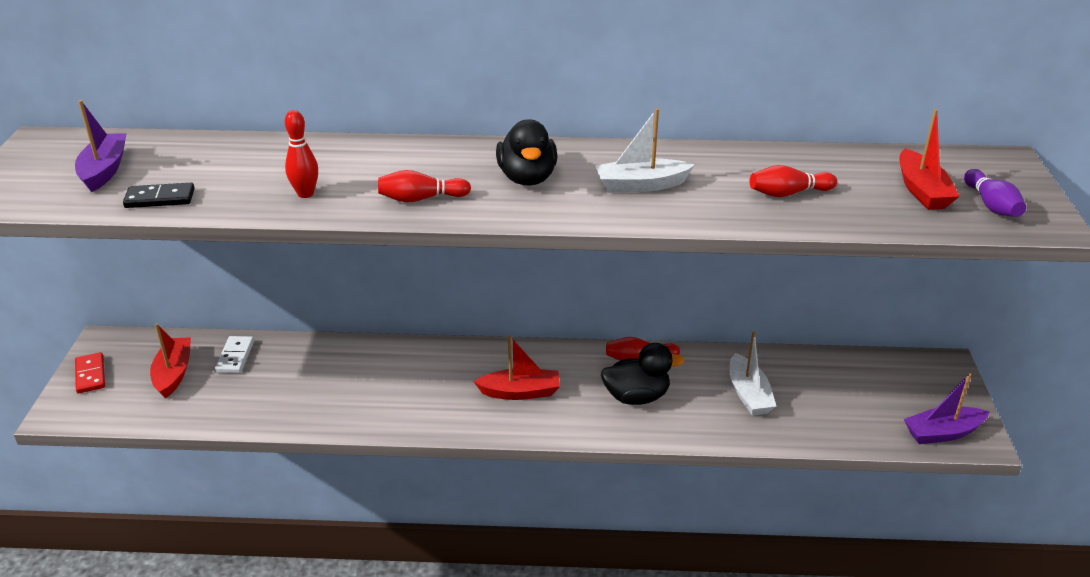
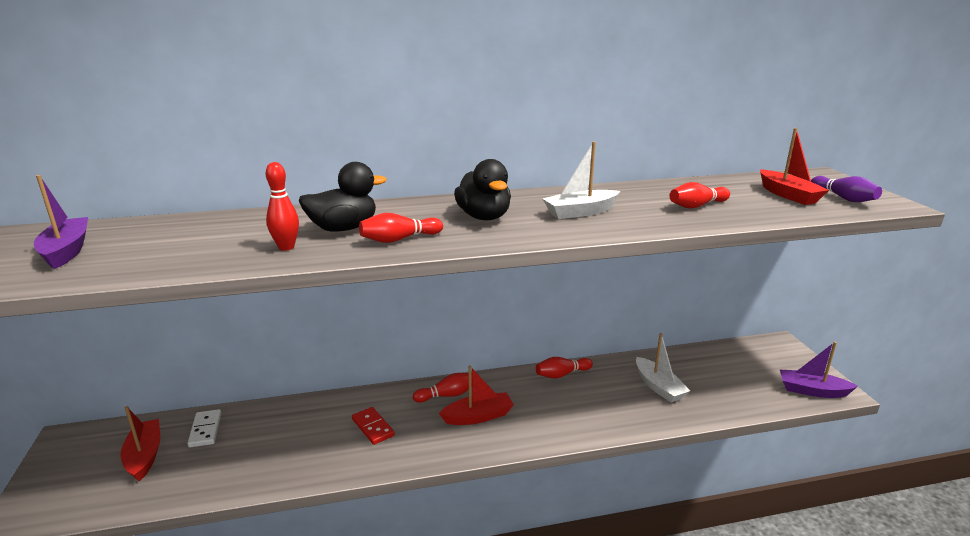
camera: 15 degrees left, 10 degrees down
red domino [75,352,105,393] -> red domino moved to [352,407,395,445]
black domino [123,183,195,208] -> none
black duck [601,343,684,405] -> black duck moved to [299,162,387,232]
purple boat [904,373,989,444] -> purple boat turned 45 degrees clockwise [780,342,858,398]
none -> red bowling pin [413,373,472,403]

